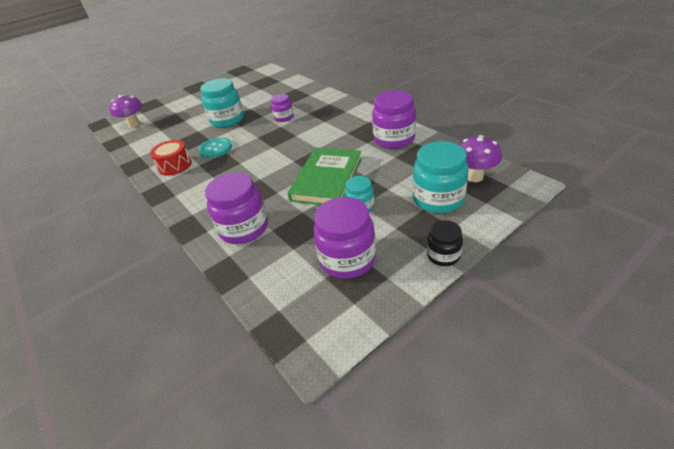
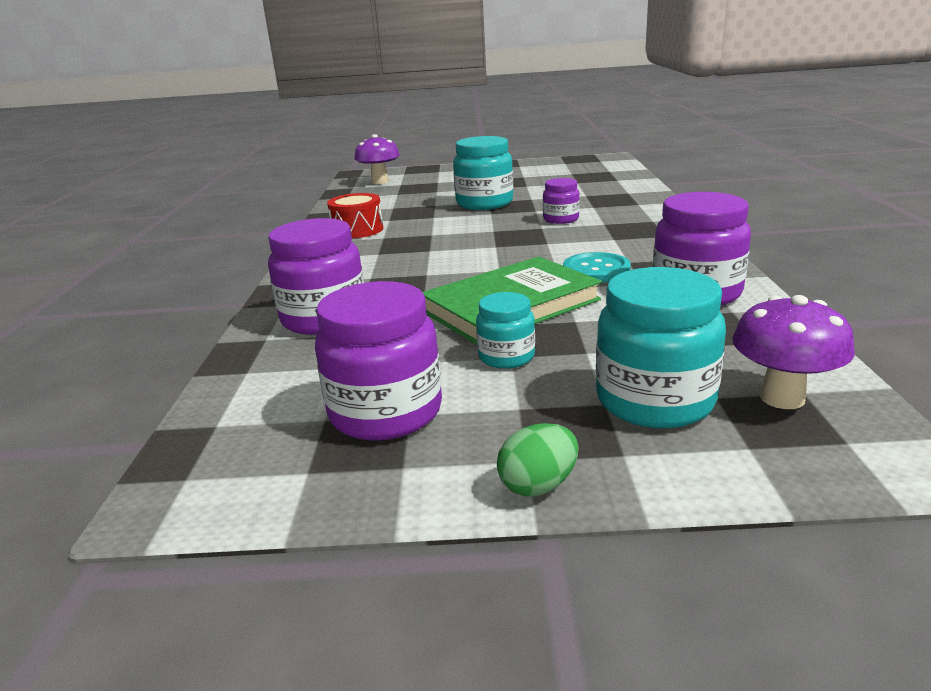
camera: 35 degrees right, 15 degrees down
turquoise button [198,138,232,158] -> turquoise button moved to [563,252,631,283]
black jar [427,220,463,266] -> green egg [497,423,579,496]

